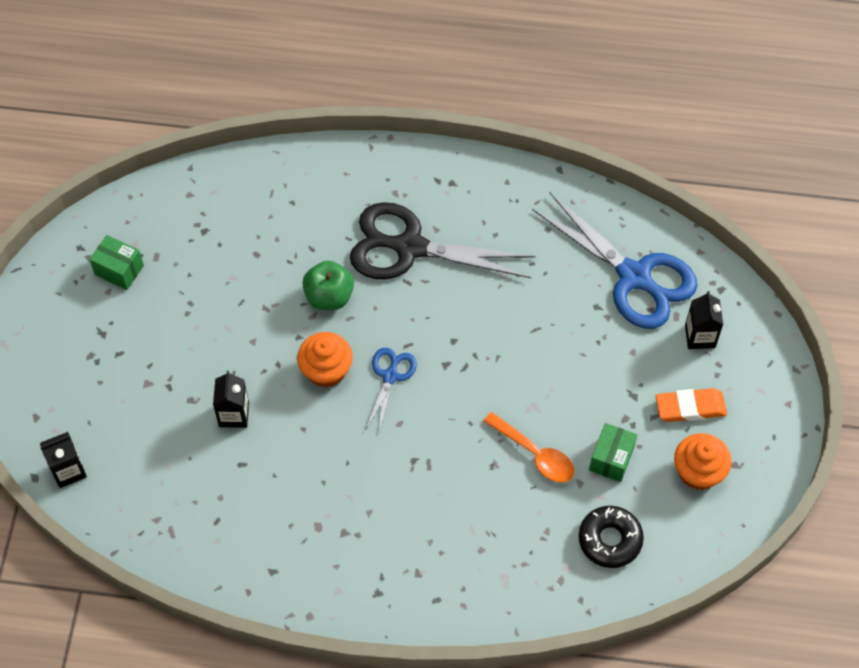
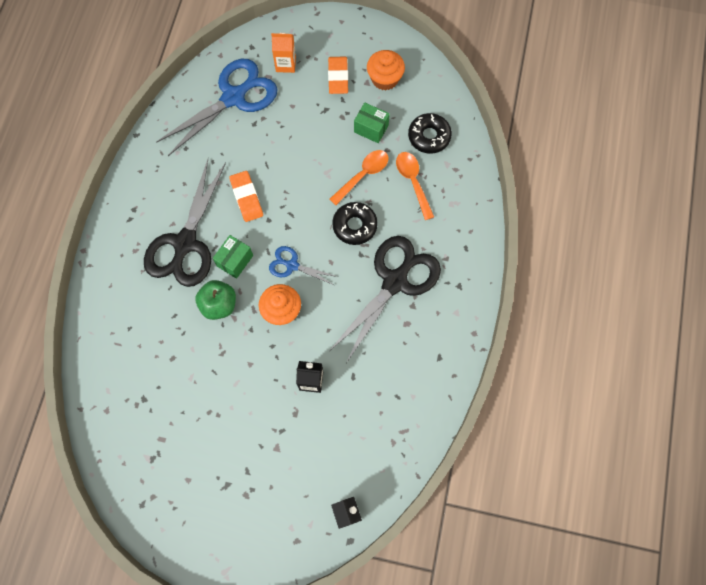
camera: 85 degrees left, 10 degrees up
green box [89,235,144,290] -> green box moved to [213,235,253,279]
black carton [685,291,723,349] -> orange carton [271,32,296,73]
none -> orange eraser [229,171,263,222]
none -> black scissors [330,236,441,363]
none -> black donut [332,202,378,245]
none -> orange spoon [396,152,434,220]

